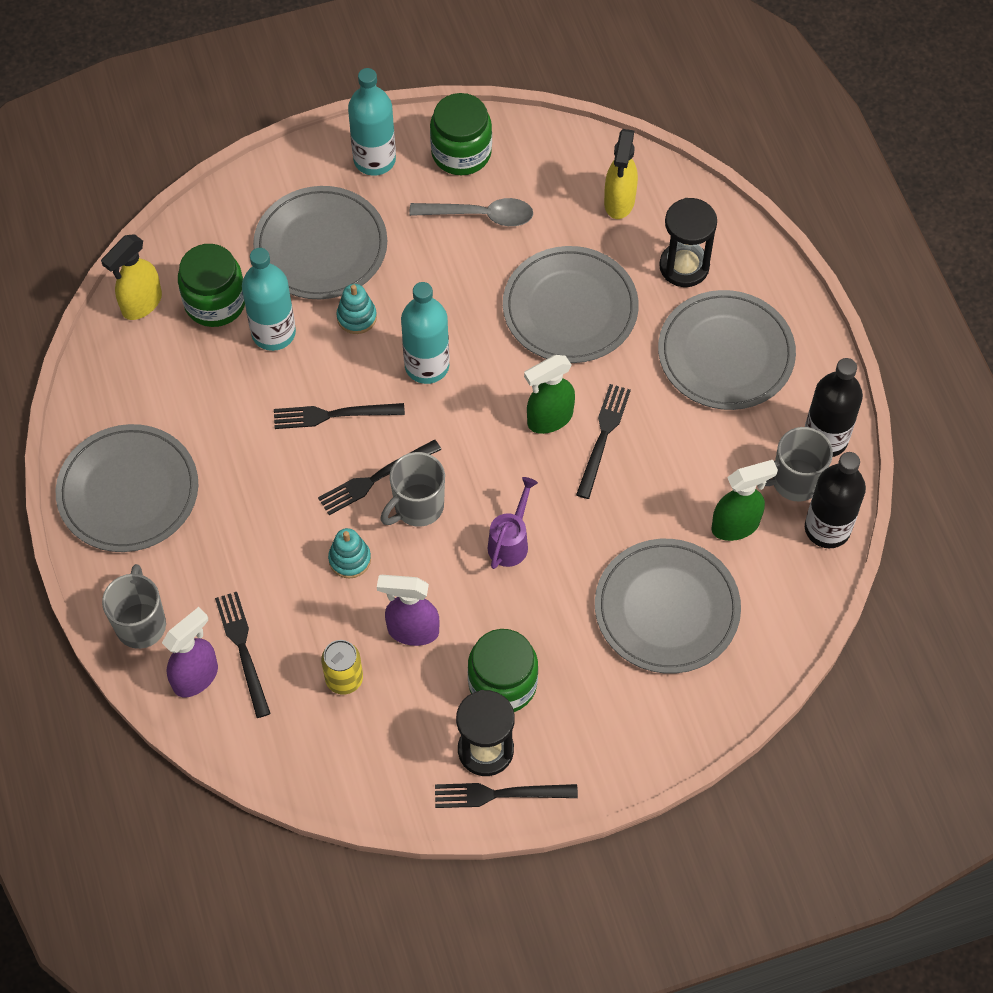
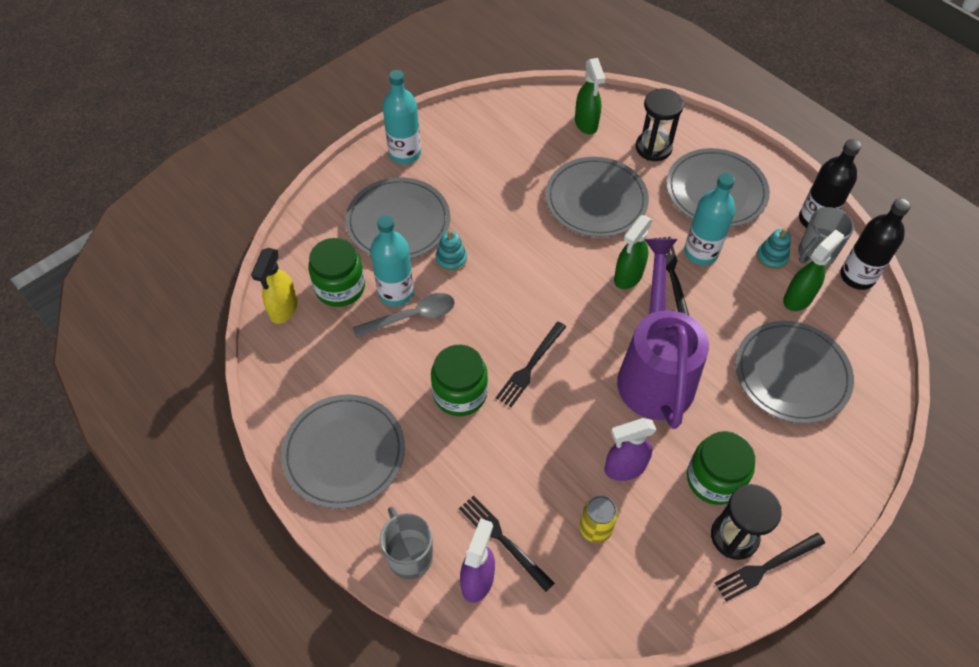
camera: 25 degrees left, 5 degrees down
black fork [274,403,405,429] -> none
turquoise stacking toy [328,528,371,578] -> turquoise stacking toy moved to [756,228,791,270]
grey mug [380,452,445,527] -> none
turquoise bottle [401,282,450,384] -> turquoise bottle moved to [684,173,736,265]
grey spoon [409,198,533,226] -> grey spoon moved to [353,293,455,338]
green jar [430,93,492,175] -> green jar moved to [431,345,488,416]
purple watering can [488,477,538,569] -> purple watering can [617,238,709,429], size x2.38
yellow spray bottle [604,129,638,219] -> green spray bottle [575,58,605,134]

